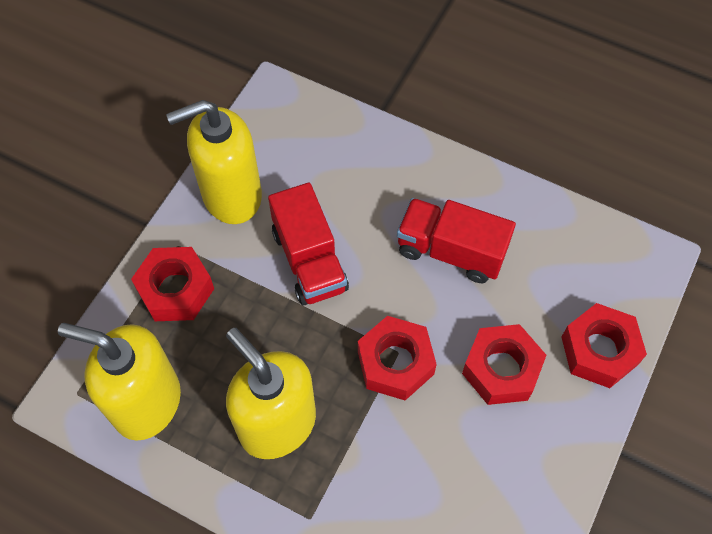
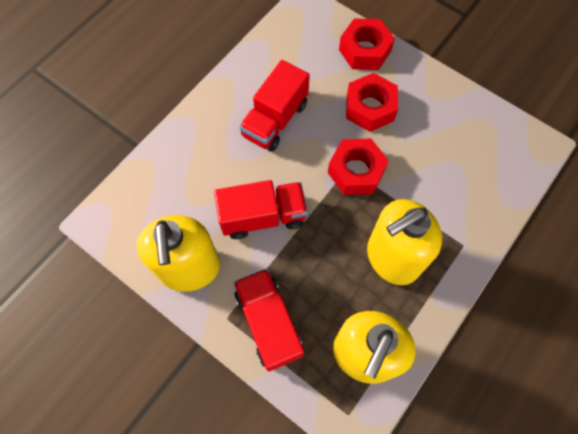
camera: 80 degrees left, 5 degrees up
red nut [131,247,214,321] -> red truck [234,268,304,372]

